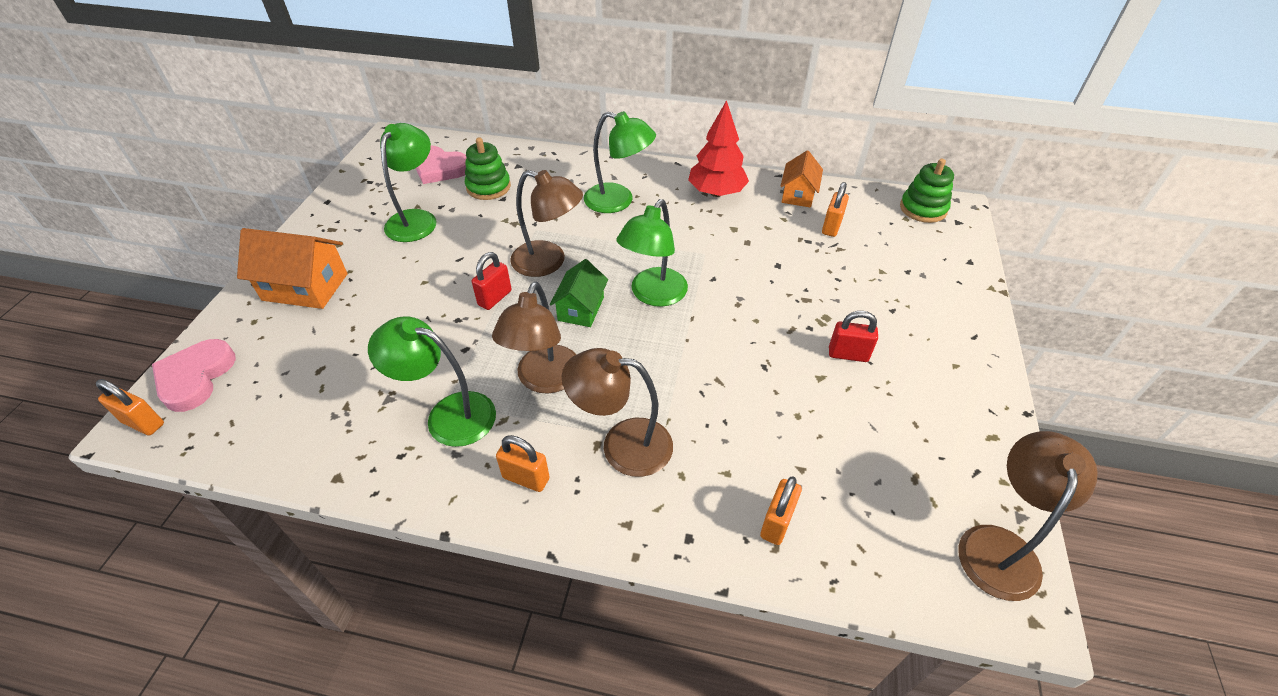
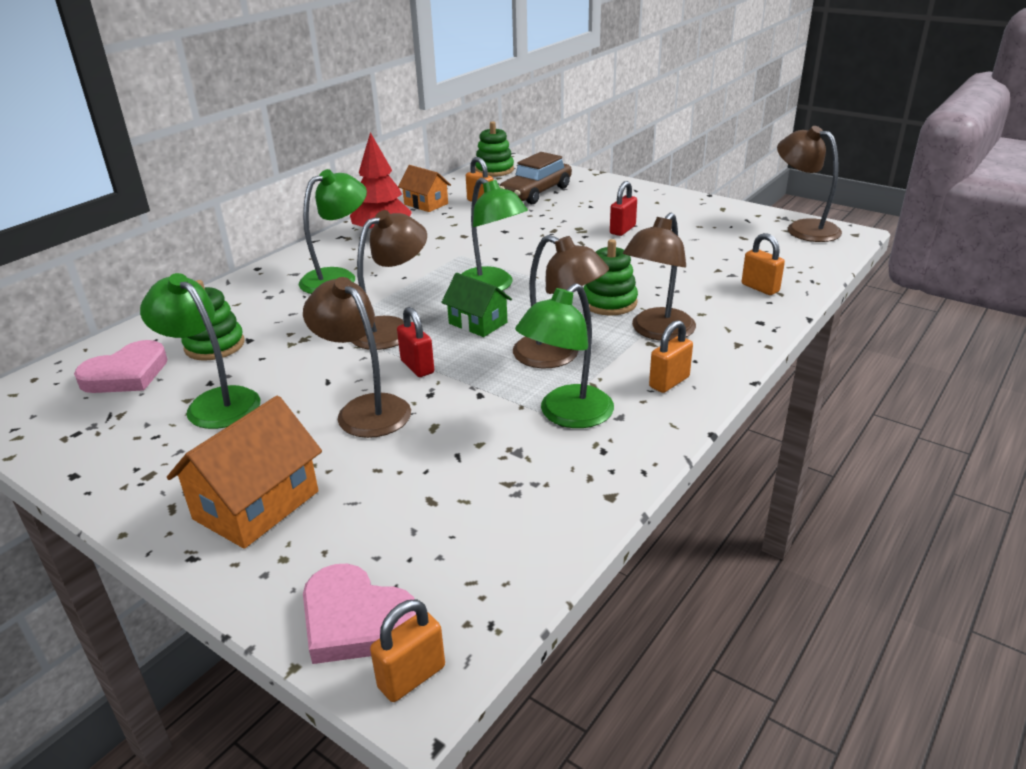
camera: 65 degrees left, 15 degrees down
none -> brown lamp [303,277,411,438]
none -> brown car [499,152,572,204]
none -> green stacking toy [584,239,638,316]

